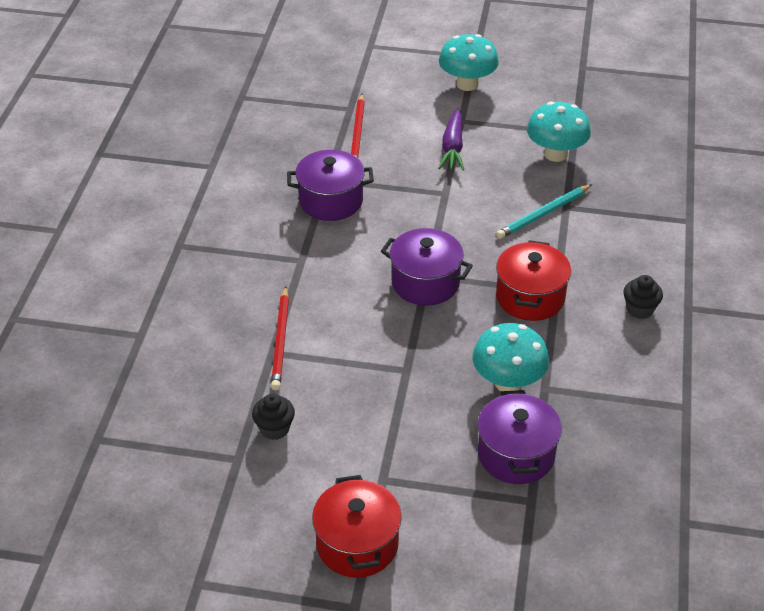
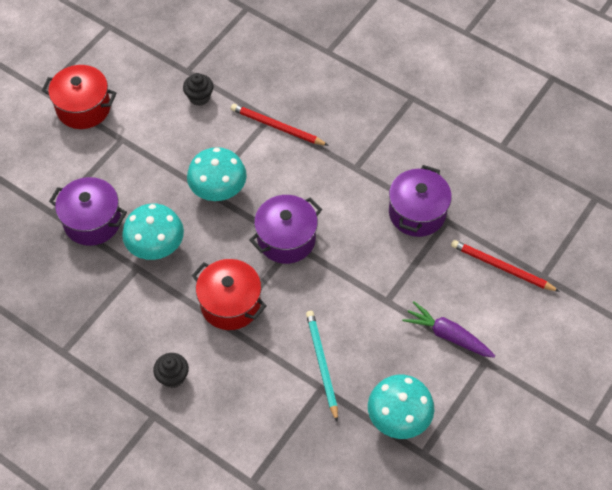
camera: 115 degrees right, 15 degrees up
turquoise mushroom [439,34,499,91] -> turquoise mushroom moved to [187,147,247,201]

